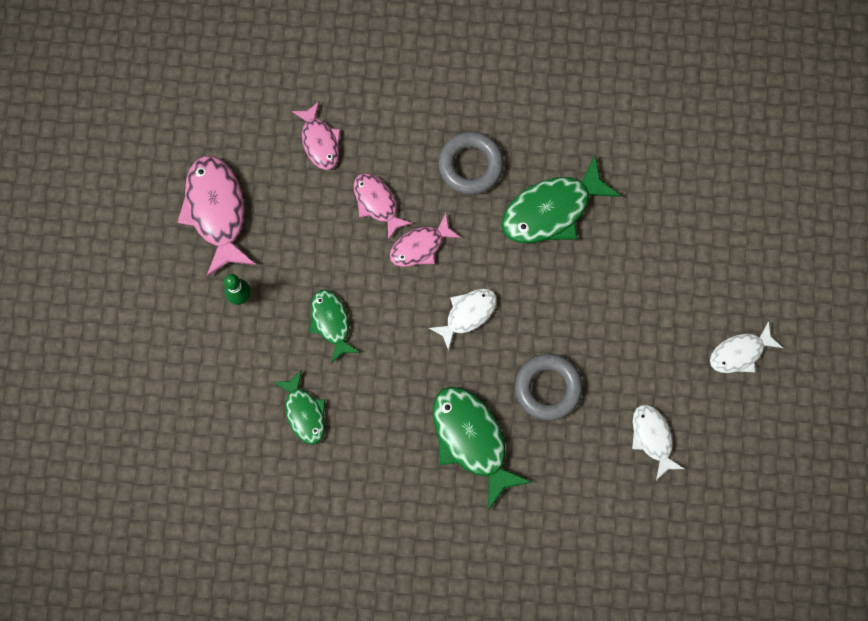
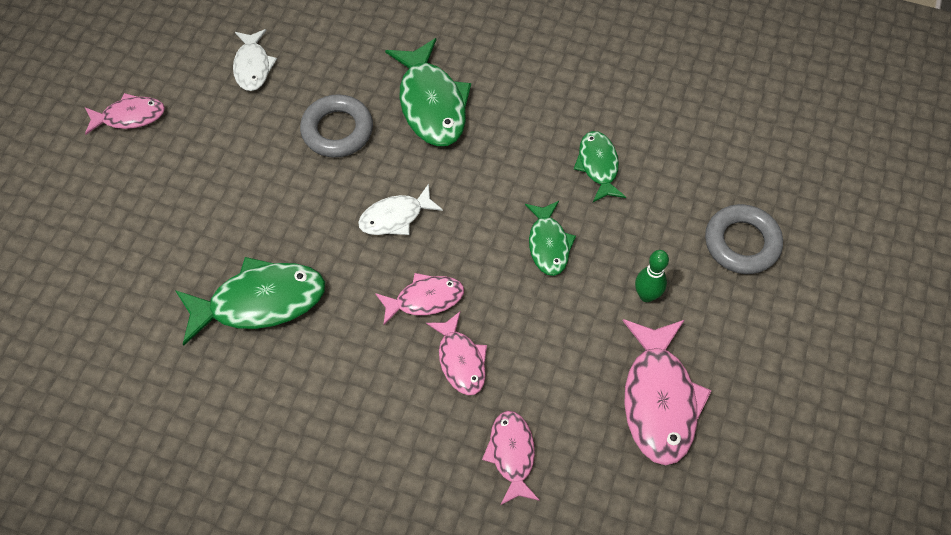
camera: 165 degrees left, 15 degrees down
grey ring [438,132,504,195] -> grey ring moved to [705,204,783,274]
white fish [710,321,783,373] -> pink fish [85,93,165,135]

